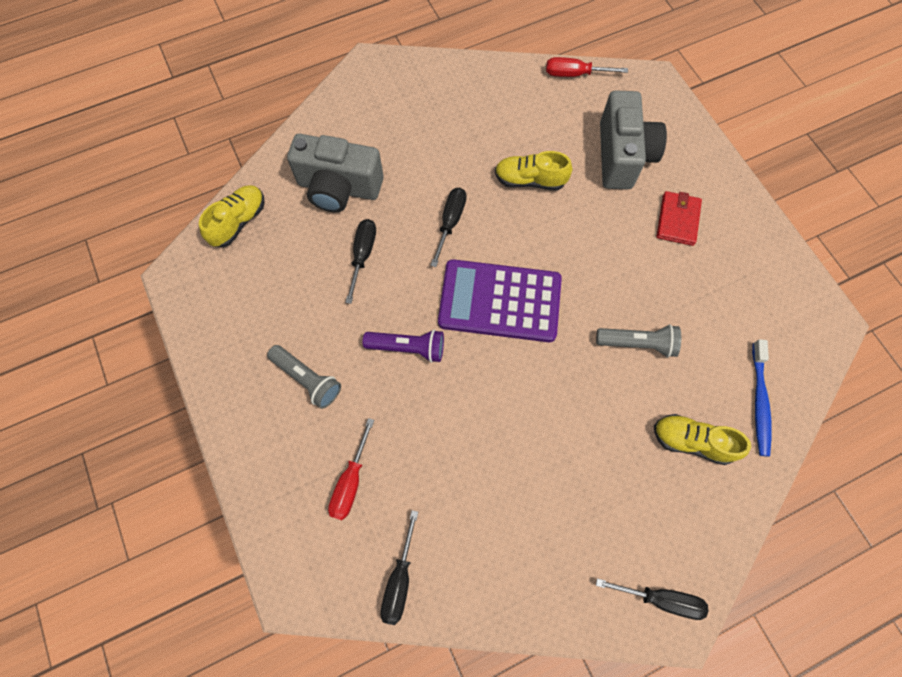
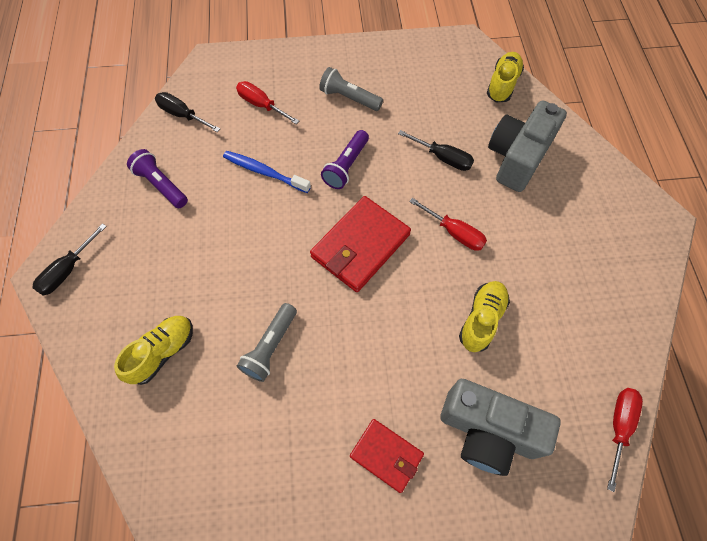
camera: 110 degrees right, 5 degrees down
yellow shoe [199,185,265,247] -> yellow shoe turned 120 degrees counterclockwise [487,52,524,102]
grey flashlight [267,345,341,409] -> grey flashlight turned 60 degrees clockwise [319,67,383,111]
black screwdriver [430,188,467,267] -> red screwdriver [409,198,487,251]
purple calculator [438,259,562,342] -> red wallet [310,196,411,292]
blue toothbrush [752,339,772,456] -> blue toothbrush moved to [223,151,311,193]
none -> purple flashlight [127,149,188,208]

